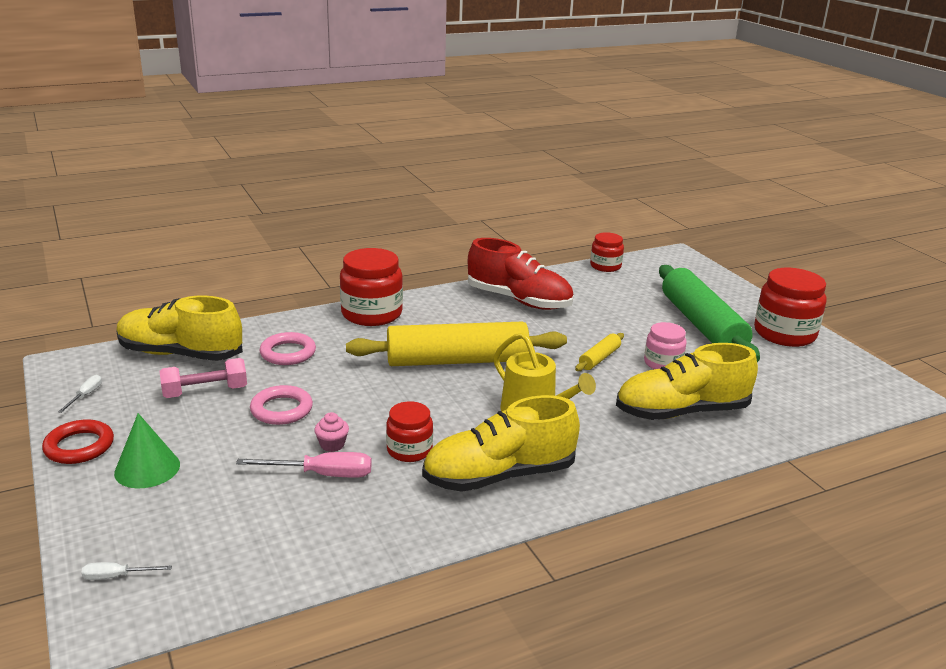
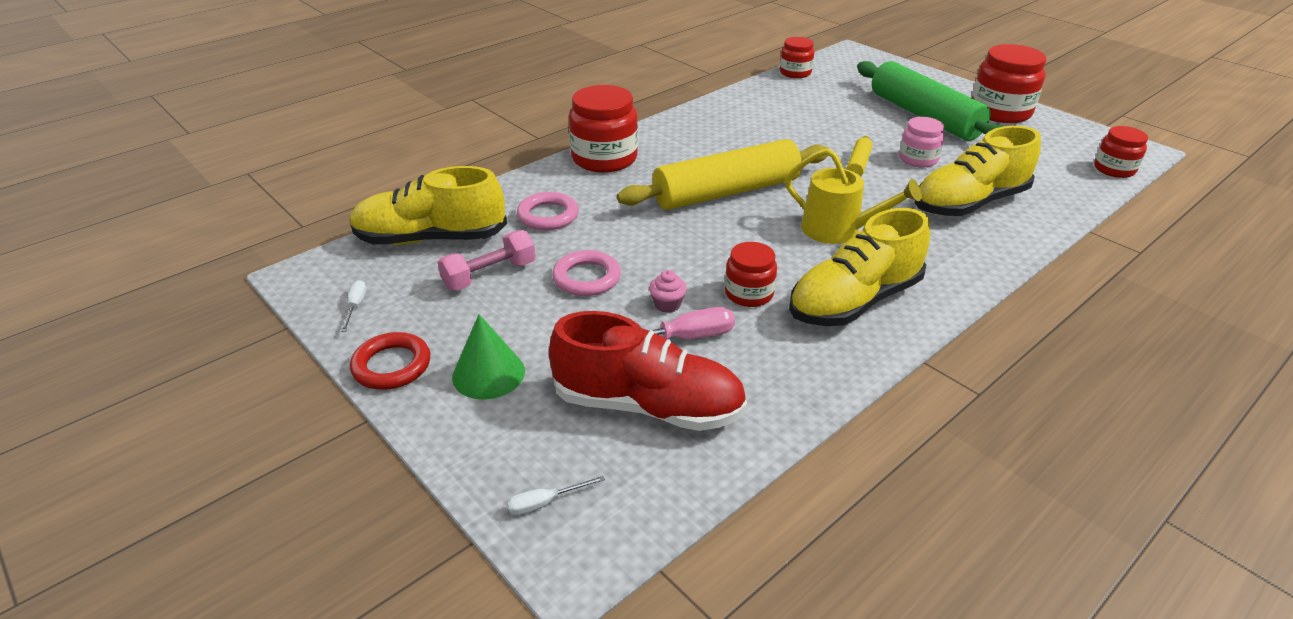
camera: 15 degrees left, 10 degrees up
red shoe [468,238,573,310] -> red shoe moved to [549,311,747,431]
none -> red jar [1094,126,1148,178]

